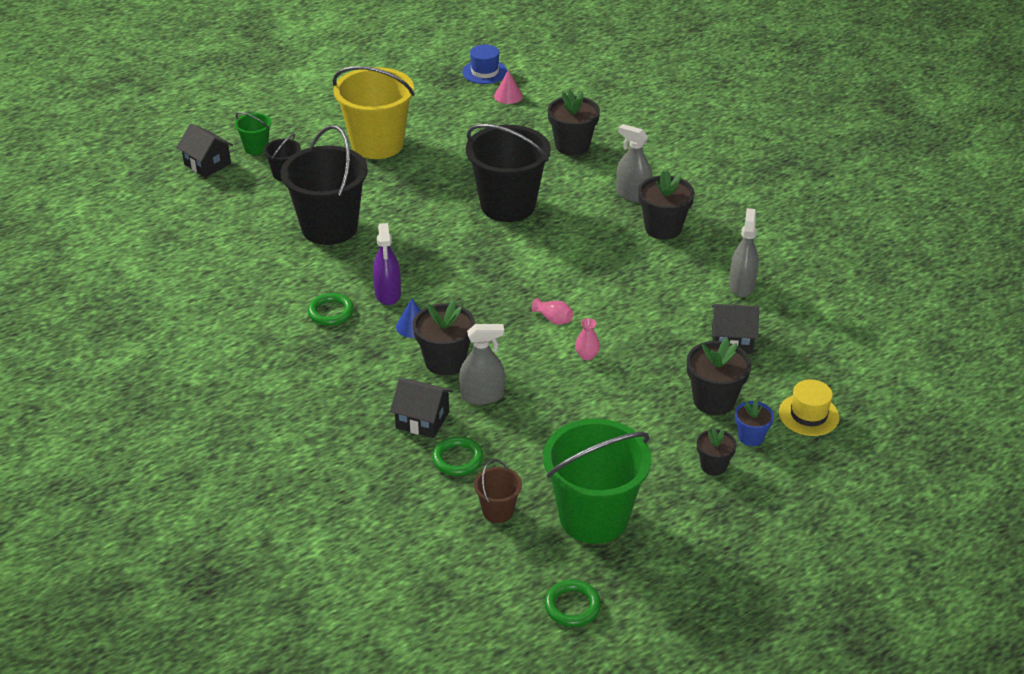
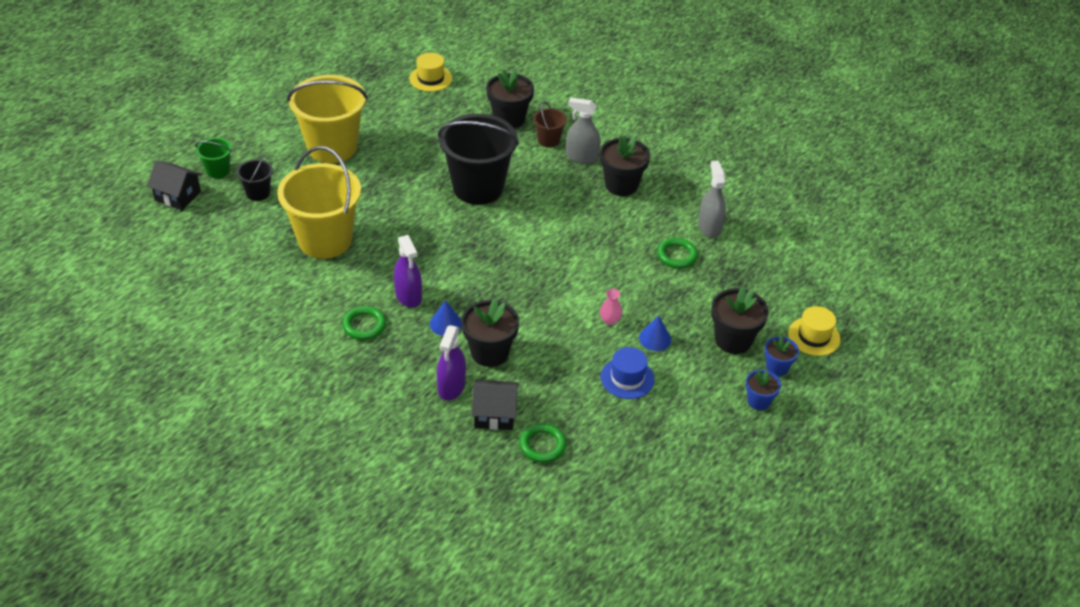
camera: 20 degrees left, 5 degrees up
black bucket [281,125,368,245] -> yellow bucket [277,146,361,259]
grey spray bottle [459,324,505,405] -> none
blue hat [462,44,507,84] -> blue hat moved to [601,347,655,399]
brown bucket [474,459,522,523] -> brown bucket moved to [533,102,567,148]
pink cone [494,70,523,104] -> yellow hat [409,53,452,92]
pink vase [531,298,573,325] -> none
green bucket [543,419,651,544] -> none
green ring [544,580,601,627] -> green ring moved to [657,238,698,268]
black flower pot [697,427,737,475] -> blue flower pot [746,370,781,410]
black house [711,304,759,354] -> none
none -> purple spray bottle [437,325,466,400]
none -> blue cone [639,315,671,351]

